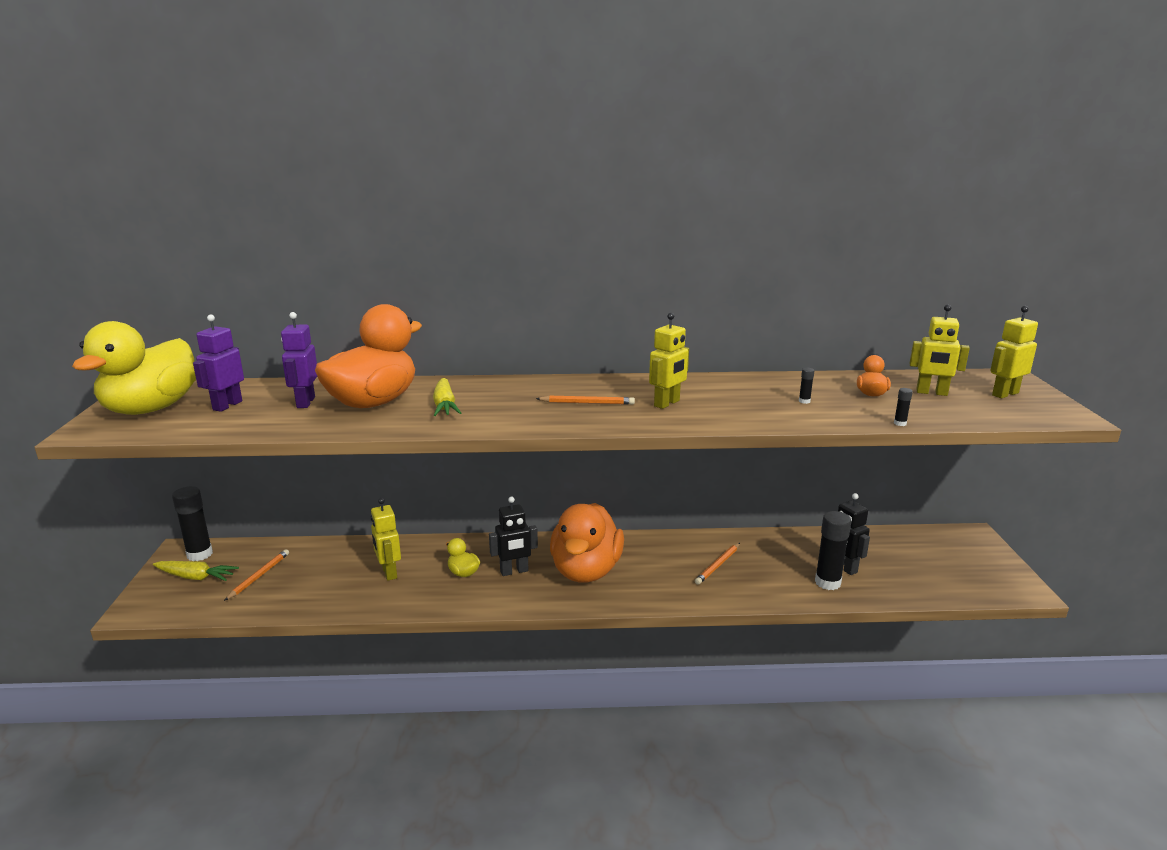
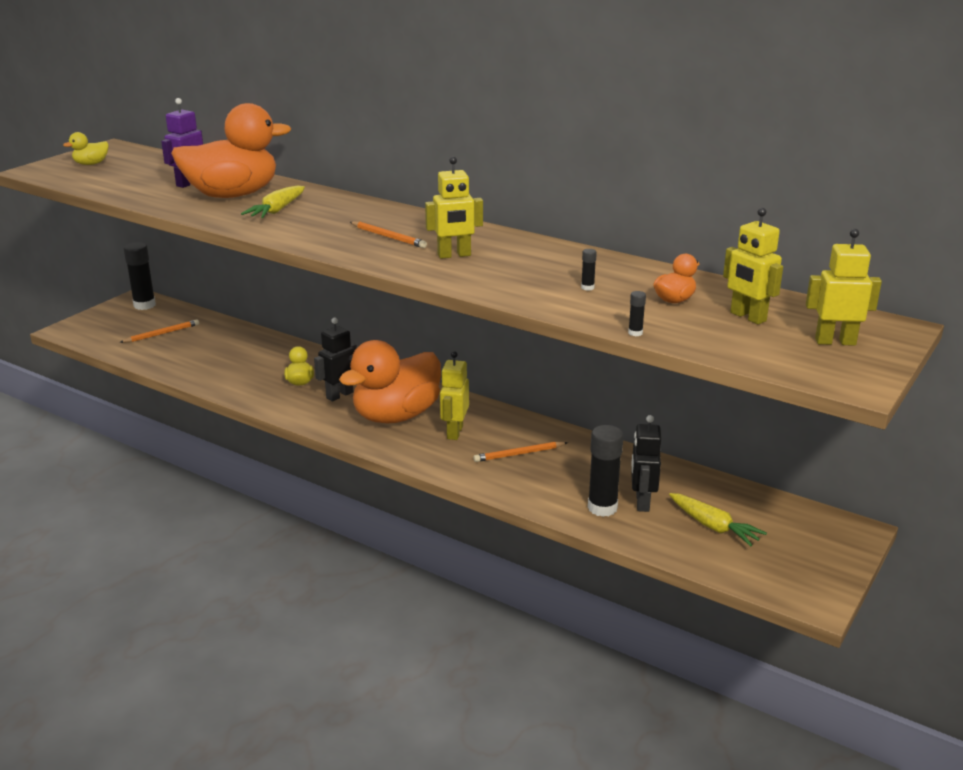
camera: 35 degrees right, 5 degrees up
yellow duck [72,321,196,415] -> yellow duck [63,132,109,165], size x0.41
yellow carrot [153,561,239,581] -> yellow carrot moved to [669,493,767,546]
purple robot [193,314,244,412] -> none
yellow robot [371,498,401,581] -> yellow robot moved to [440,351,469,440]
black robot [489,497,538,576] -> black robot turned 120 degrees clockwise [314,318,357,401]

